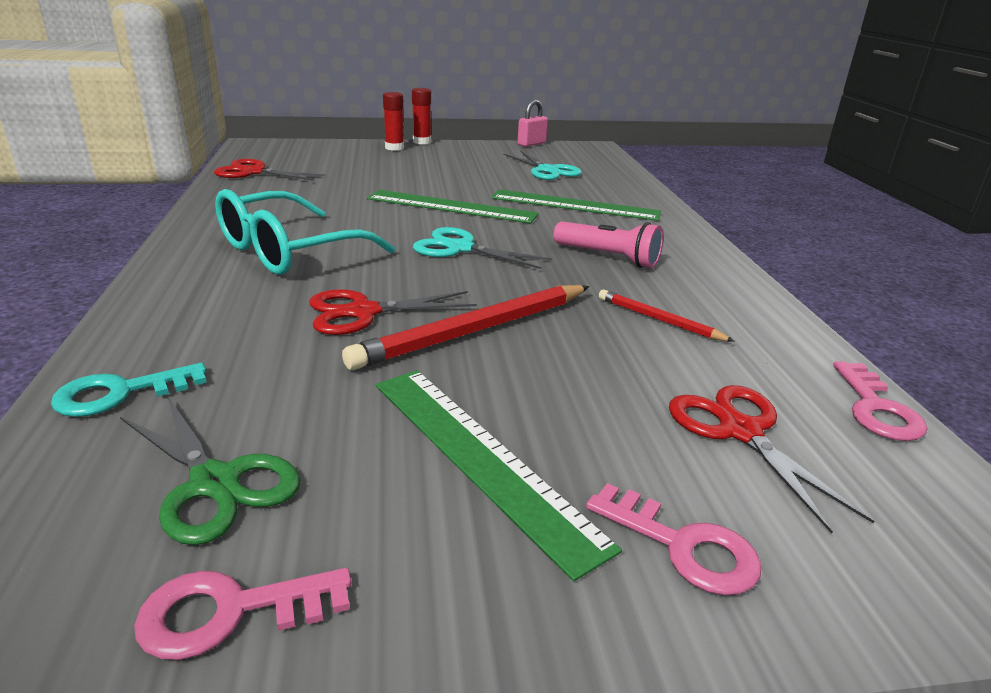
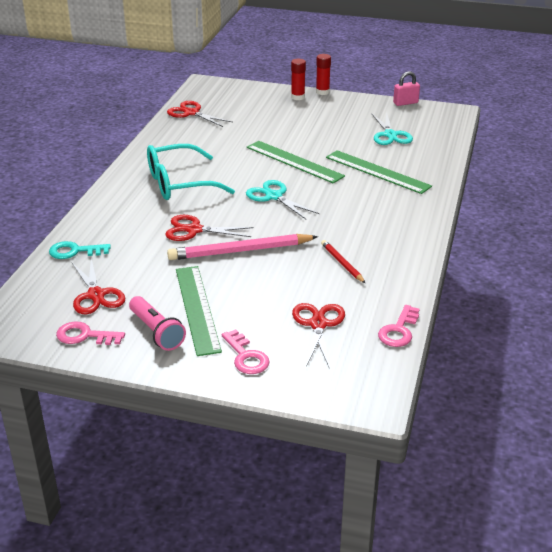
camera: 25 degrees right, 5 degrees up
green scissors [120,397,301,545] -> red scissors [72,258,125,314]
red pencil [342,285,589,370] -> pink pencil [167,234,318,260]
pink flashlight [553,221,664,268] -> pink flashlight moved to [129,296,186,351]

